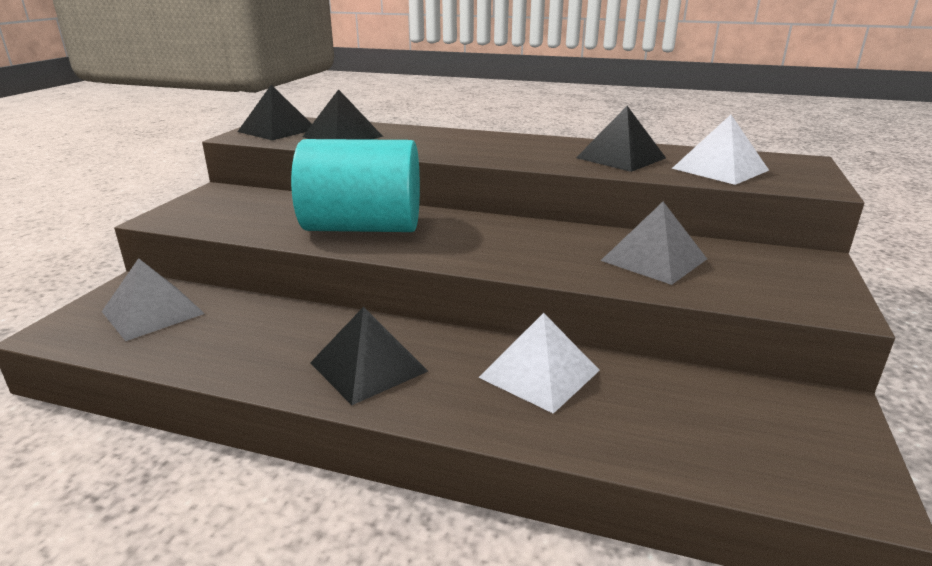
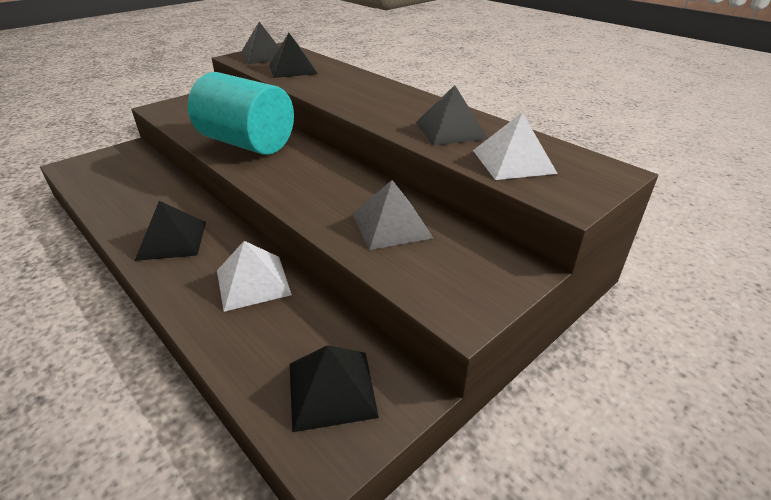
camera: 30 degrees right, 10 degrees up
grey pyramid [102,258,205,341] -> none
none -> black pyramid [290,345,379,432]

